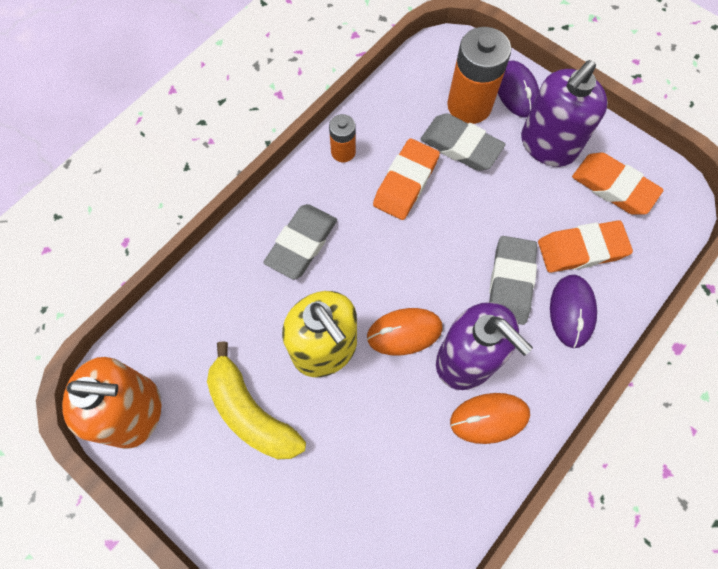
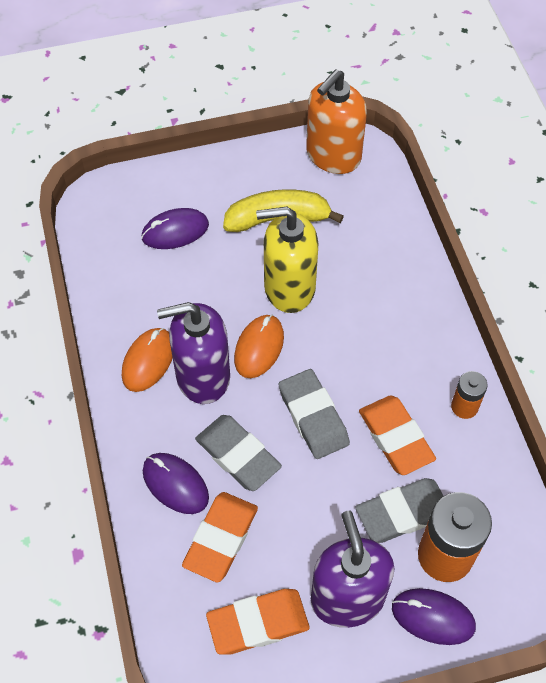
camera: 125 degrees right, 10 degrees down
grey eraser [263,204,337,280] -> grey eraser moved to [279,369,350,459]
none -> purple mouse [141,208,209,249]

